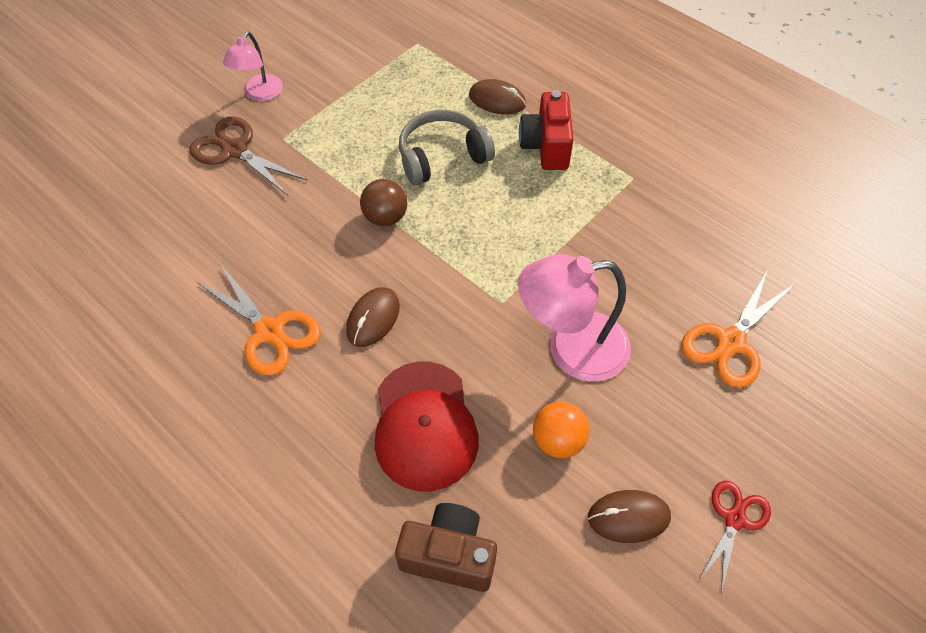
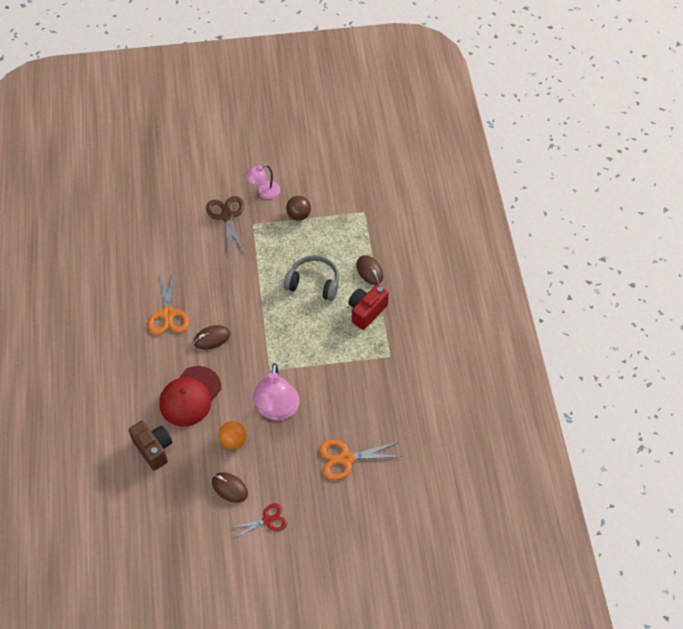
camera: 40 degrees right, 0 degrees up
brown ball [360,179,407,226] -> brown ball moved to [286,196,311,221]
pink lamp [518,254,631,382] -> pink lamp turned 120 degrees counterclockwise [253,363,300,420]

